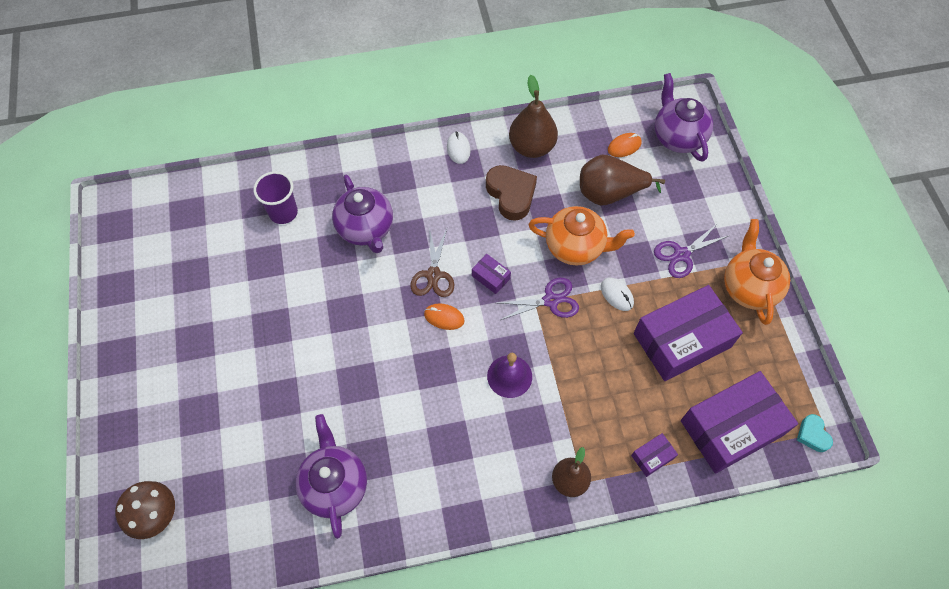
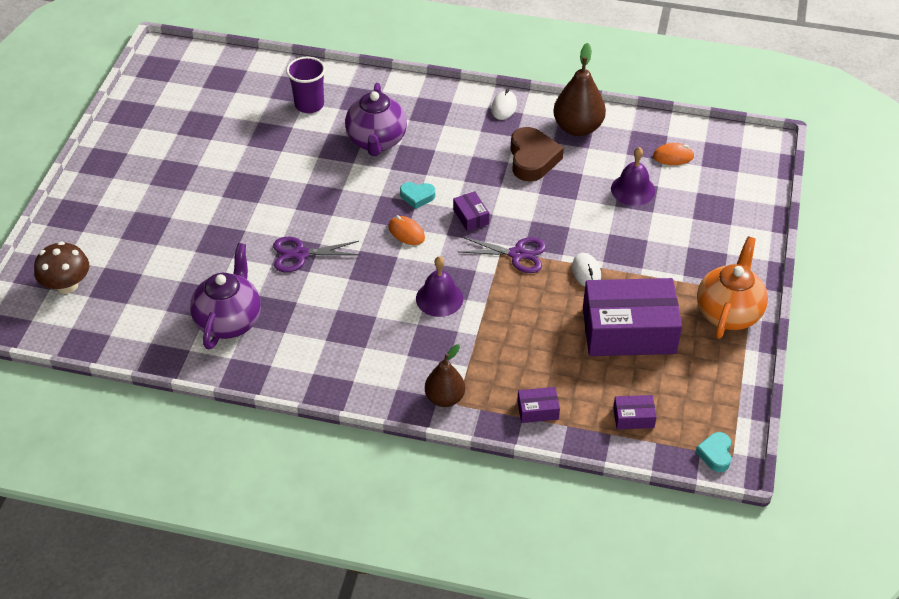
camera: 25 degrees right, 15 degrees down
brown scissors [410,228,454,297] -> turquoise heart [400,182,435,209]
orange teapot [529,206,635,266] -> none
brown pear [580,155,665,205] -> purple bell [611,147,655,206]
purple scissors [654,223,730,278] -> purple scissors moved to [273,237,361,273]
purple teapot [655,73,713,162] -> none
purple box [681,371,798,474] -> purple box [613,395,657,429], size x0.41

